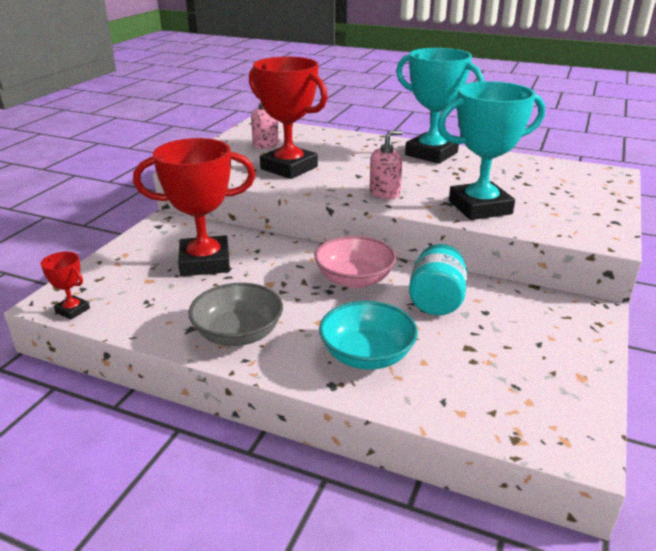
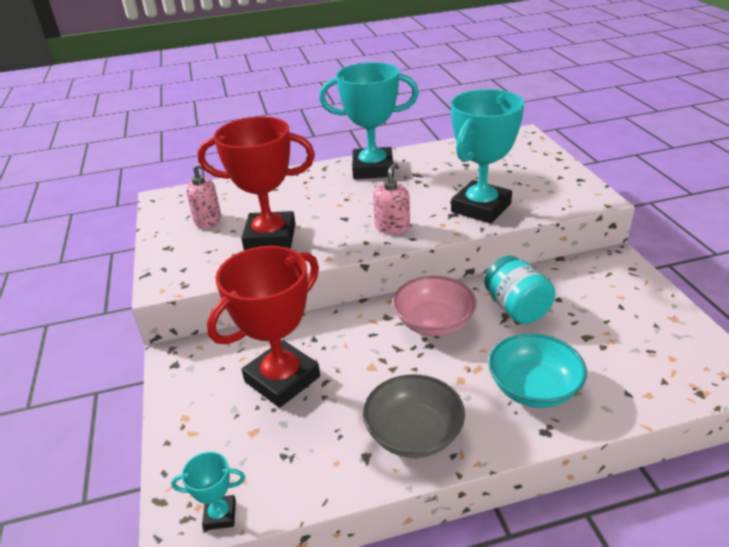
camera: 35 degrees left, 5 degrees up
red trophy [41,252,90,320] -> turquoise trophy [171,452,245,530]

